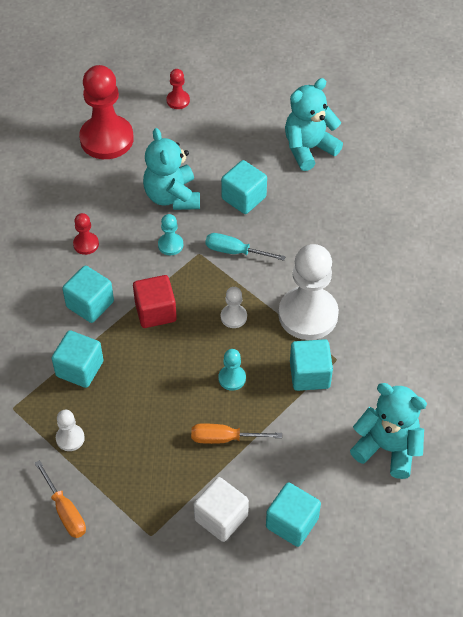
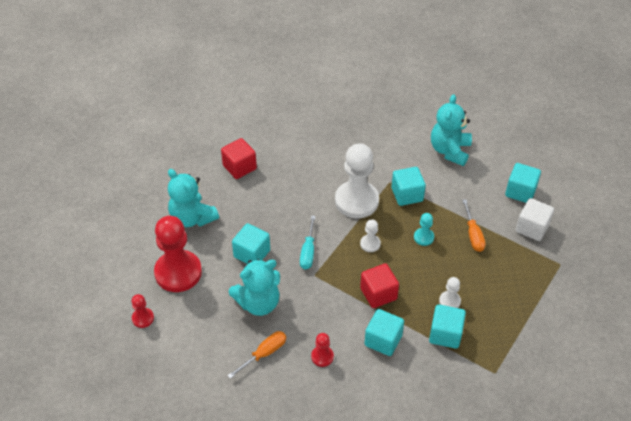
camera: 100 degrees left, 5 degrees down
orange screwdriver [35,460,86,538] -> orange screwdriver moved to [228,331,286,379]
white pawn [56,410,85,451] -> white pawn moved to [439,277,461,308]
red pawn [79,65,134,159] -> red pawn moved to [154,216,202,292]
turquoise pawn [158,214,183,255] -> none
none -> red cube [221,138,257,179]

